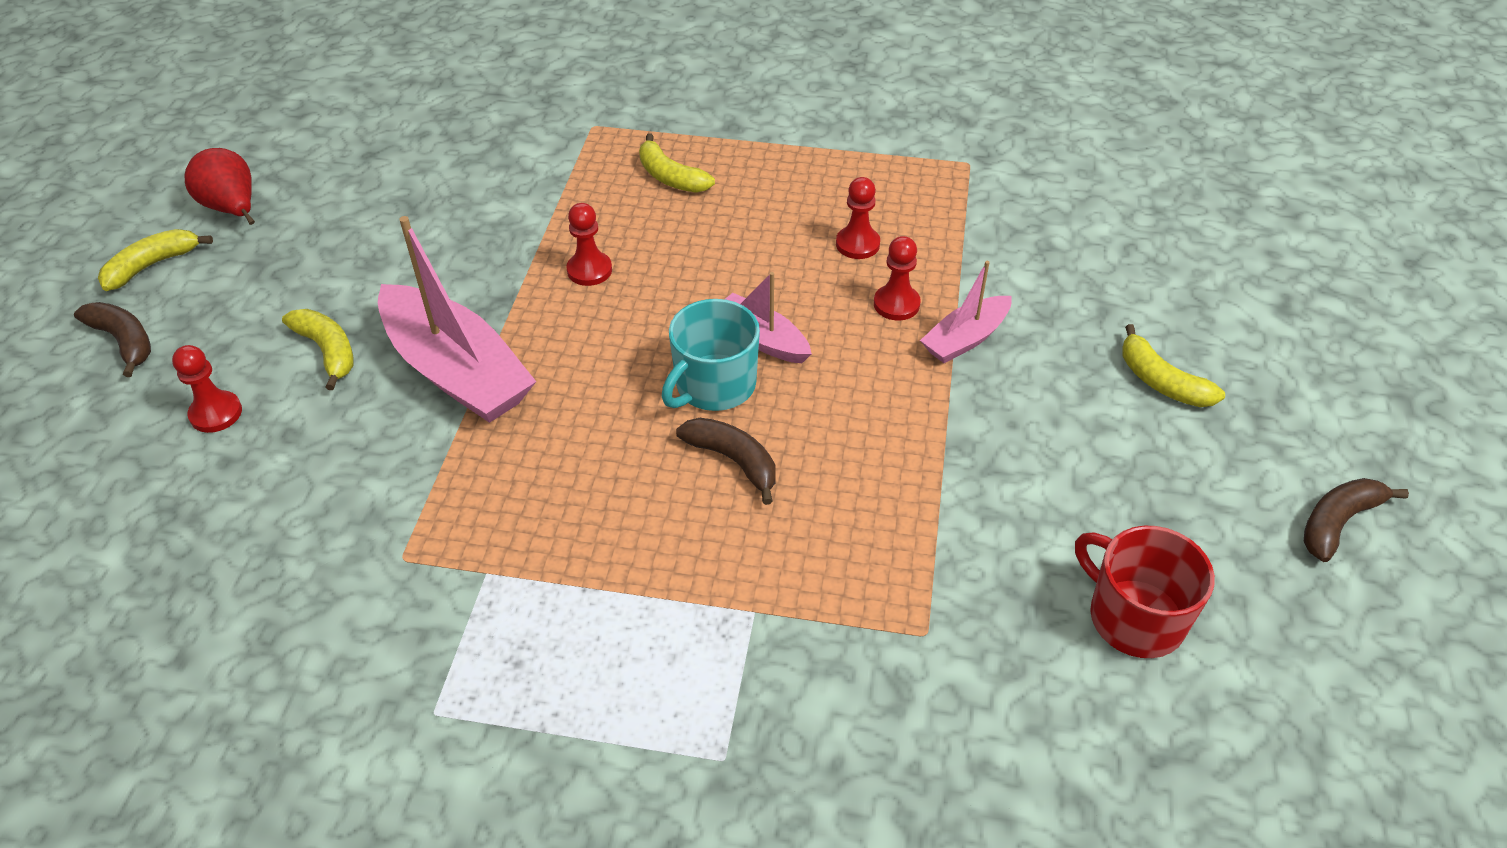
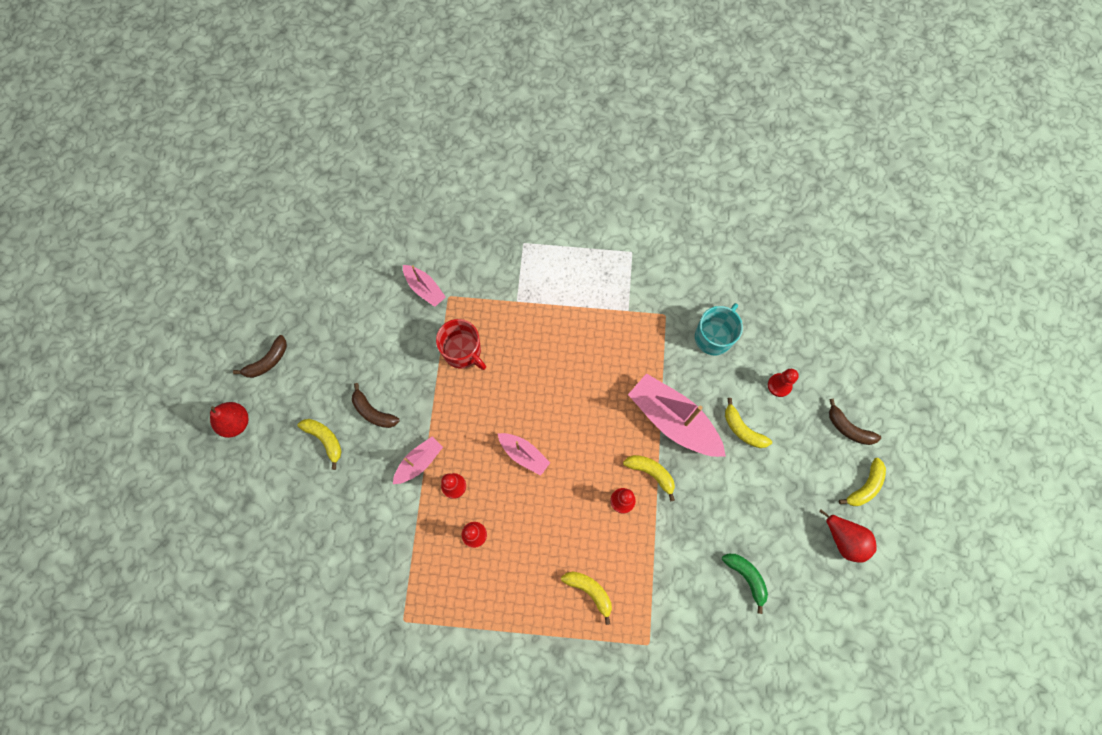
camera: 175 degrees right, 25 degrees up
turquoise mug [662,299,760,411] -> turquoise mug moved to [695,303,743,356]
brown banana [676,418,776,505] -> brown banana moved to [352,383,400,428]
red mug [1075,526,1215,658] -> red mug moved to [436,319,486,370]
none -> red pear [210,402,249,438]
none -> pink boat [403,265,446,307]
none -> yellow banana [623,455,675,501]
none -> green banana [722,554,768,614]

